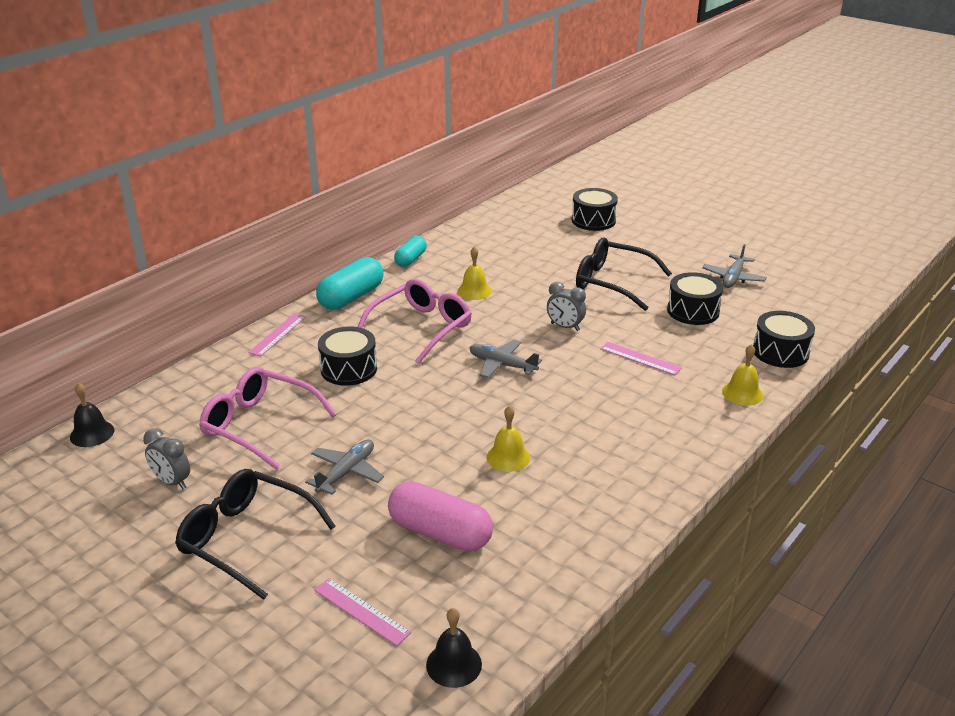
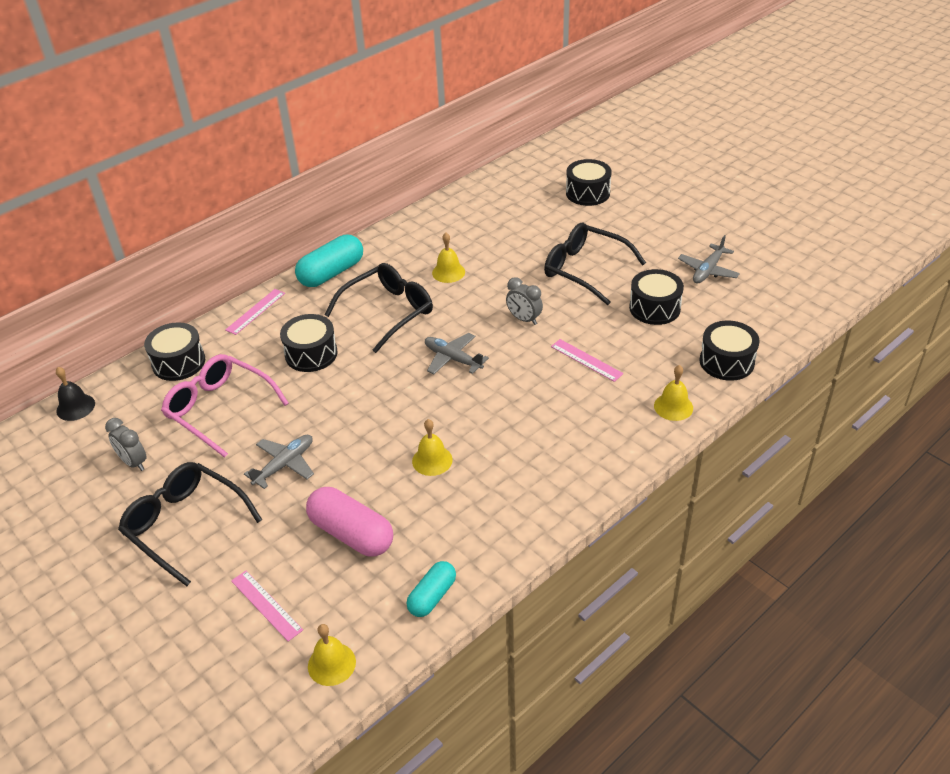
camera: 10 degrees right, 10 degrees up
pink glasses [357,279,472,364] -> black glasses [325,263,433,353]
turquoise capsule [394,236,427,267] -> turquoise capsule moved to [406,561,456,617]
black bell [426,608,482,688] -> yellow bell [308,624,356,686]
none -> black drum [144,322,205,381]

